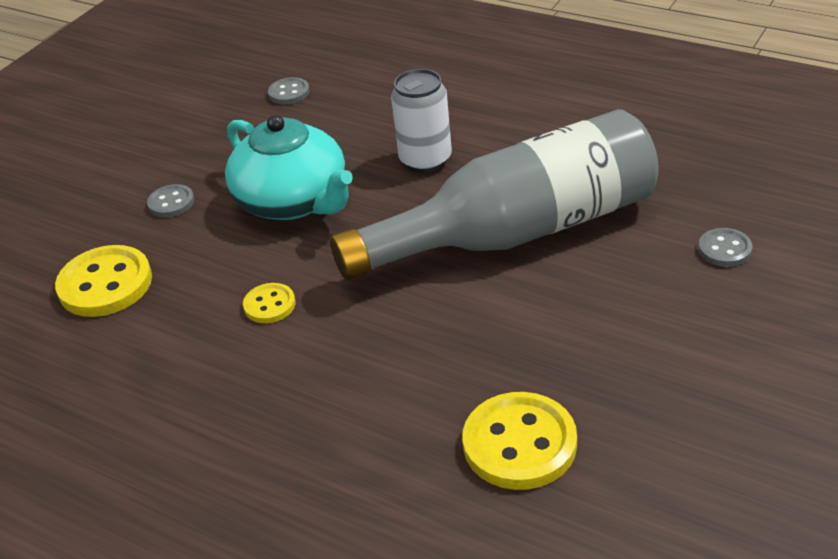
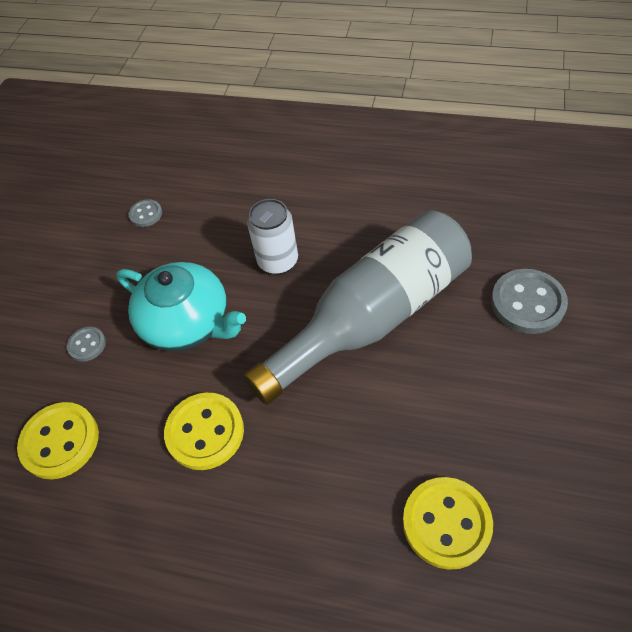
camera: 15 degrees left, 15 degrees up
yellow button [243,283,296,323] -> yellow button [164,393,244,470], size x1.87
grey button [698,228,752,267] -> grey button [491,269,568,334], size x1.87

